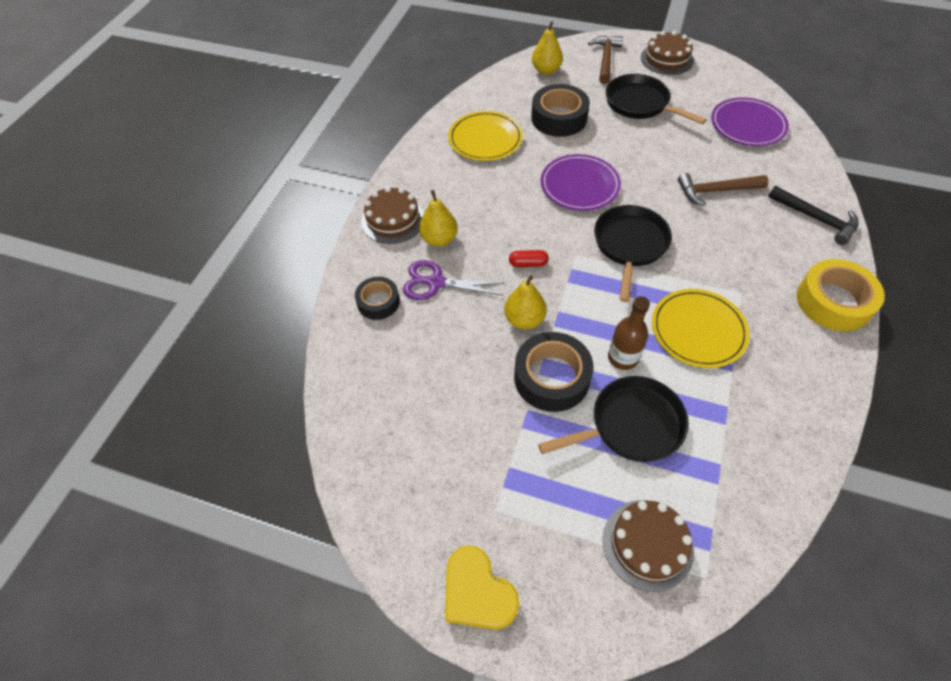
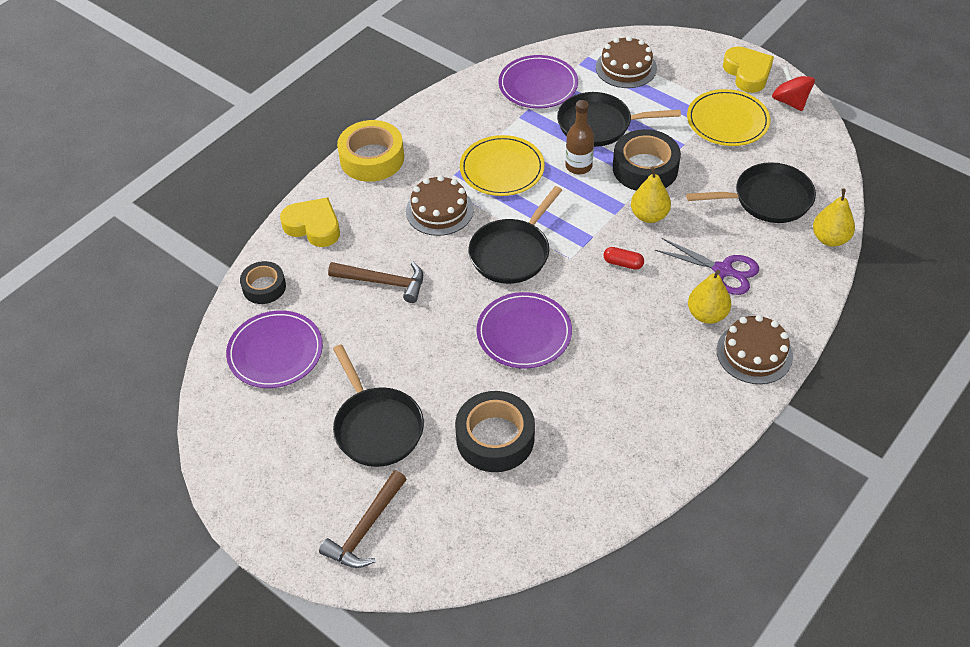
camera: 160 degrees left, 5 degrees down
black tape [355,277,400,320] -> black tape moved to [240,261,286,304]
yellow plate [448,111,523,161] -> yellow plate moved to [687,89,771,146]
yellow pear [532,21,563,75] -> yellow pear moved to [813,188,855,247]
brown cake [641,31,694,75] -> brown cake moved to [406,175,473,236]
black hammer [768,186,859,245] -> yellow heart [280,197,340,247]
none -> purple plate [499,55,578,108]
none -> black pan [686,162,816,223]
none -> red spinning top [772,66,815,111]

